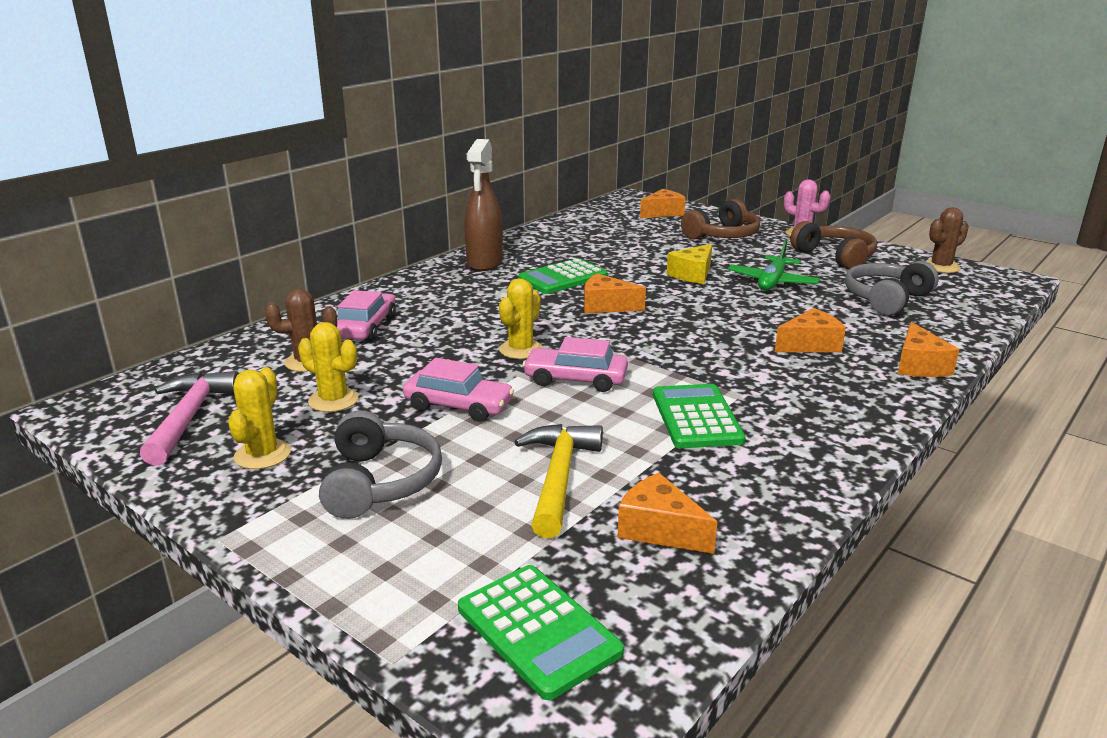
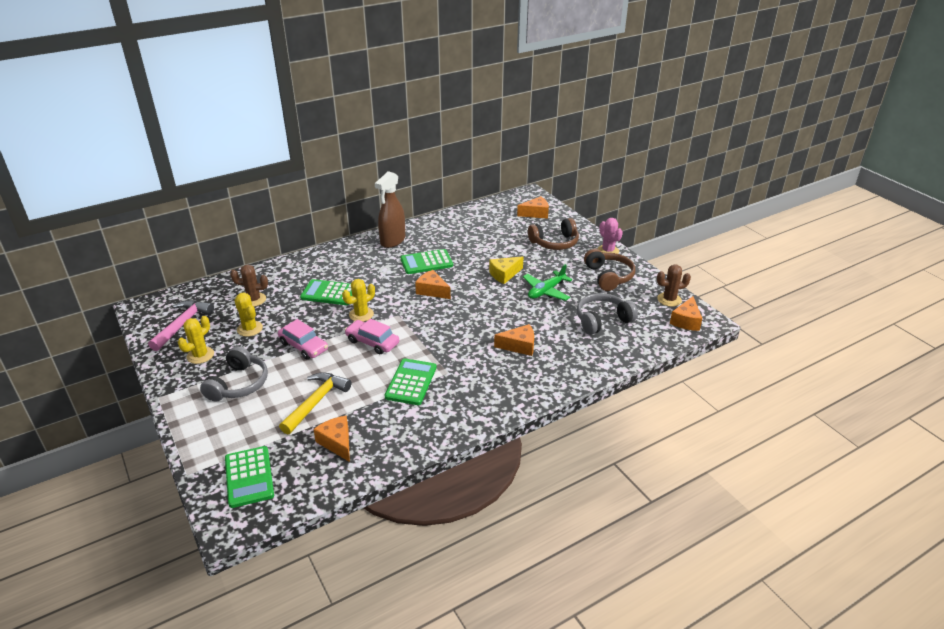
camera: 20 degrees right, 10 degrees up
pink car [337,290,396,341] -> none
orange cheese [898,322,959,377] -> orange cheese moved to [670,296,702,331]
none -> green calculator [300,279,352,305]

